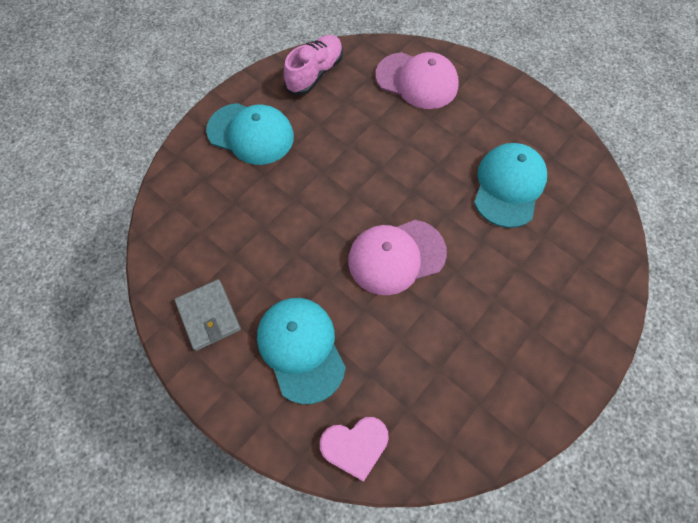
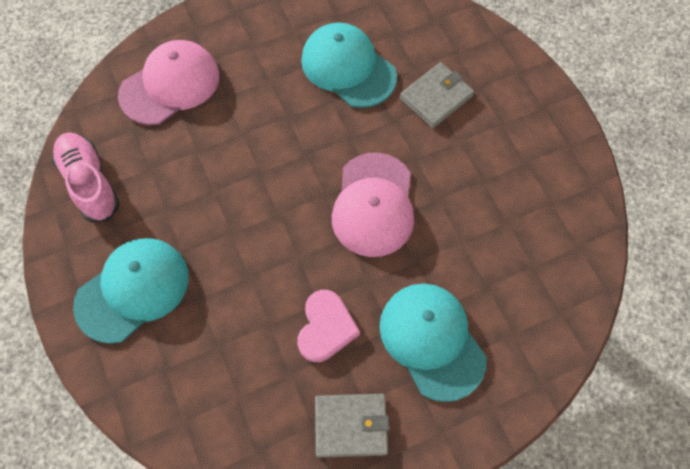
camera: 65 degrees left, 0 degrees up
turquoise cap [257,298,346,404] -> turquoise cap turned 60 degrees clockwise [379,283,487,402]
pink heart [320,417,389,482] -> pink heart moved to [298,290,360,362]
none -> grey wallet [400,62,474,128]

